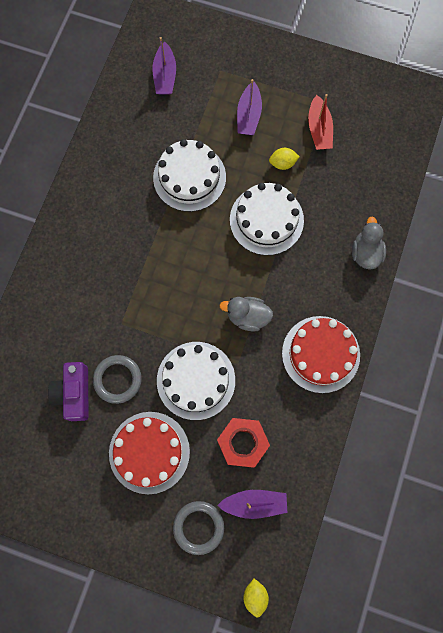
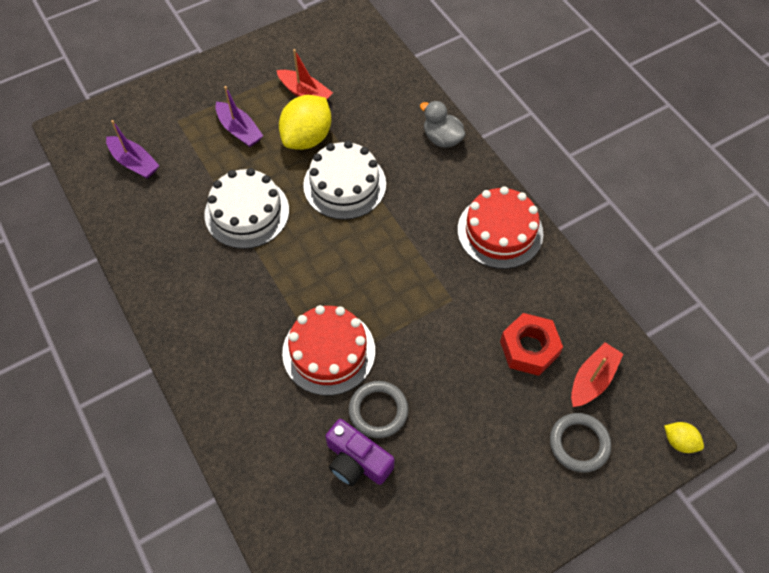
camera: 50 degrees left, 15 degrees down
red cake [109,412,190,494] -> red cake moved to [282,305,375,396]
white cake [157,342,235,420] -> none
purple boat [217,490,287,519] -> red boat [571,342,623,407]
grey duck [219,297,273,332] -> none
yellow lemon [269,148,300,170] -> yellow lemon [279,95,332,150], size x2.07

